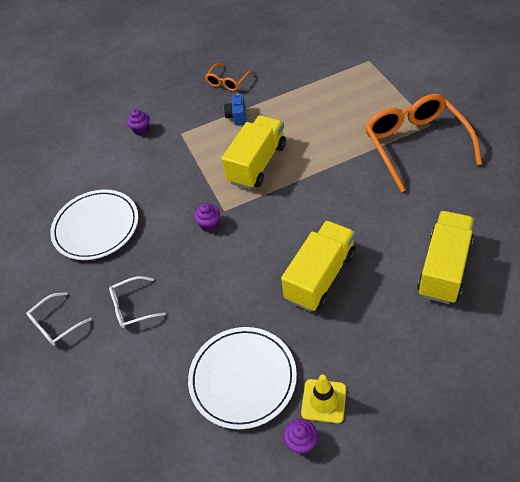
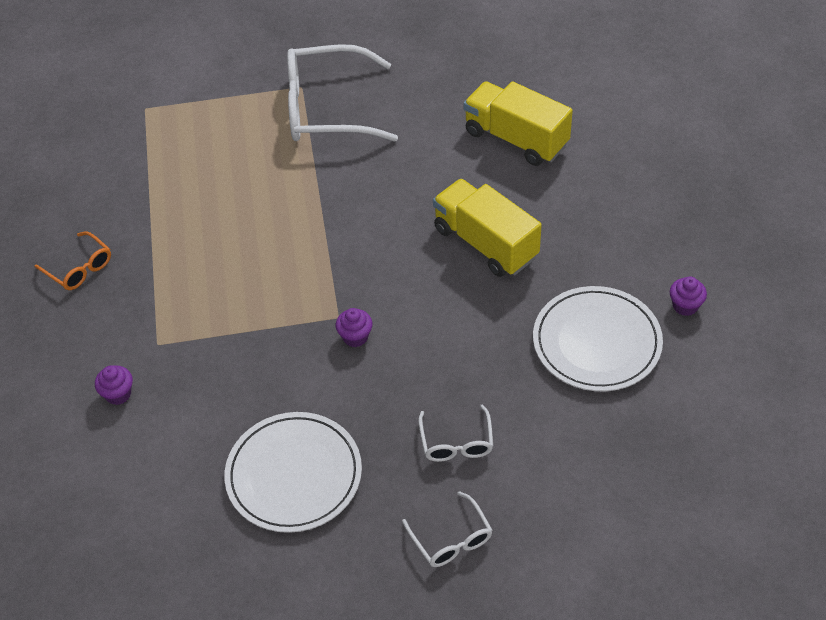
camera: 80 degrees left, 0 degrees up
yellow truck [222,115,286,189] -> none
blue camera [224,93,246,125] -> none
yellow traffic cone [301,374,346,423] -> none
orange glasses [365,94,482,192] -> white glasses [287,44,398,142]

